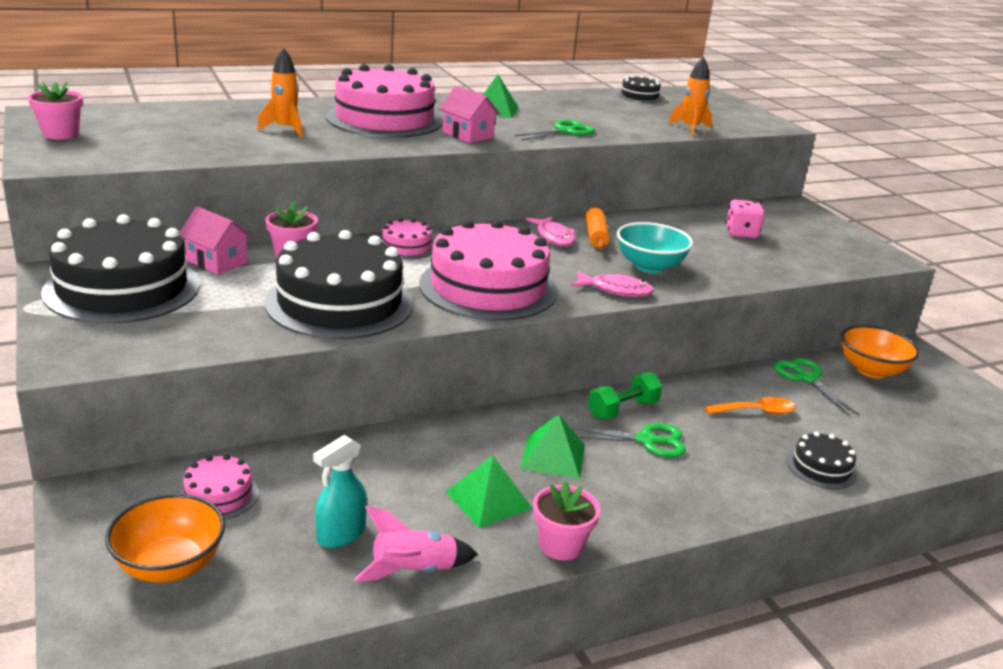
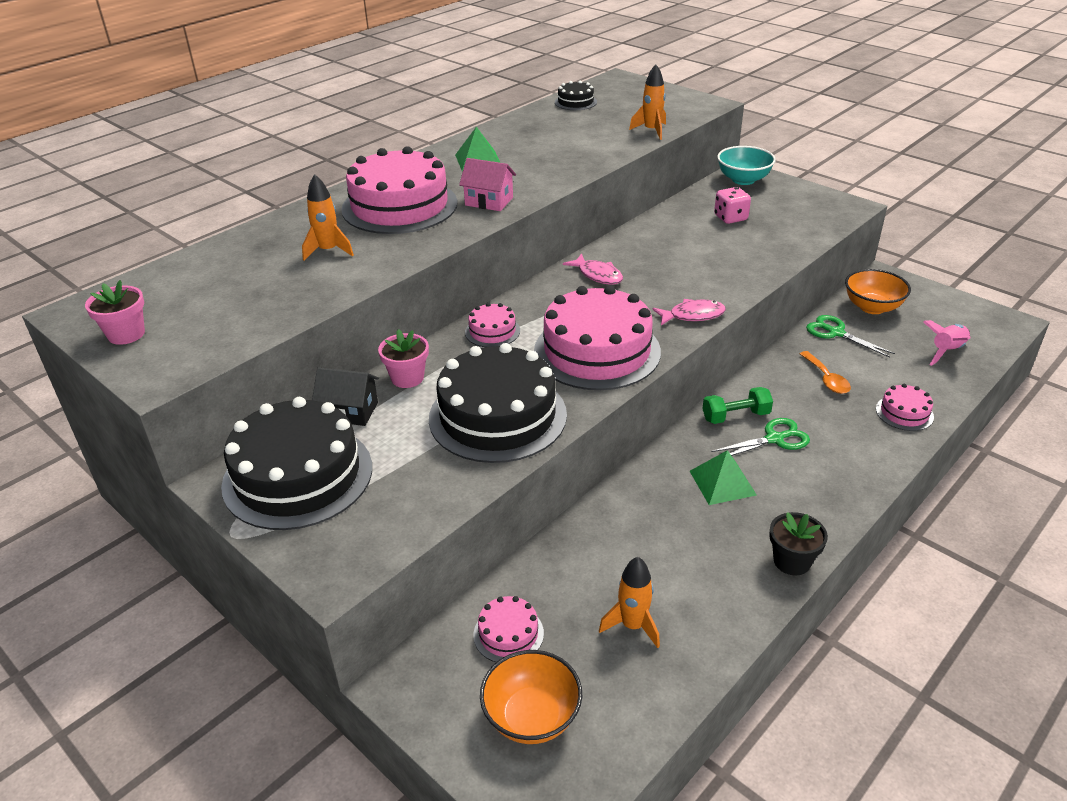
camera: 20 degrees left, 10 degrees up
pink house [179,206,252,274] -> black house [312,367,379,426]
turquoise spray bottle [313,435,367,548] -> orange rocket [599,557,660,648]
pink rocket [354,506,478,581] -> pink rocket moved to [923,320,970,366]
green pyramid [446,456,533,528] -> none
green scissors [515,120,595,141] -> none
pink flower pot [533,481,600,561] -> black flower pot [769,512,828,576]
orange rolling pin [585,207,610,250] -> none
green dumbbell [588,372,662,419] -> green dumbbell turned 45 degrees clockwise [702,387,773,424]
turquoise bowl [617,222,693,273] -> turquoise bowl moved to [717,146,776,185]
orange spoon [705,397,796,415] -> orange spoon turned 105 degrees clockwise [800,351,851,394]
black cake [787,432,857,489] -> pink cake [876,384,934,431]

